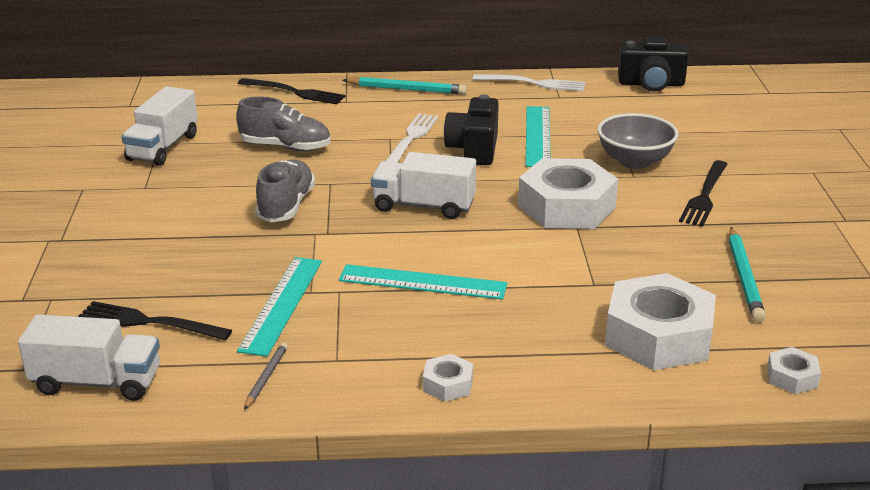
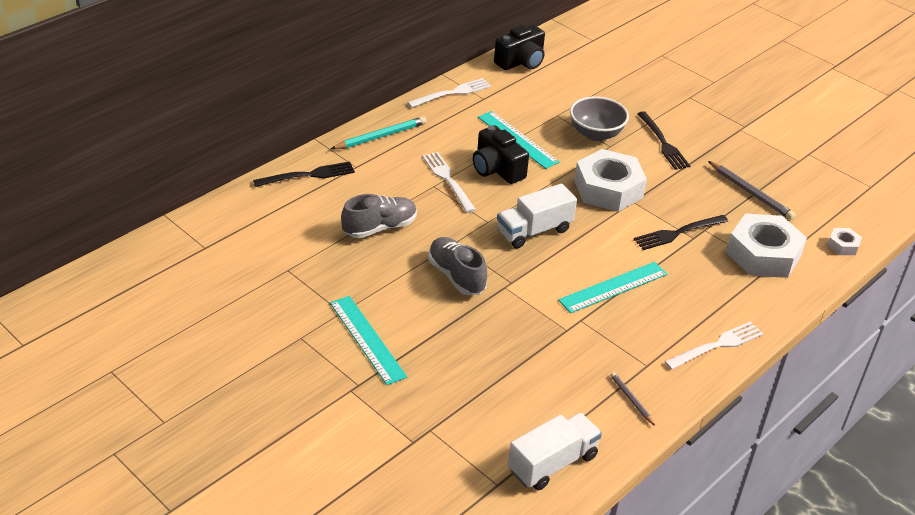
camera: 45 degrees left, 10 degrees up
black fork [78,301,232,340] -> black fork moved to [634,215,728,250]
white truck [122,86,198,166] -> none
turquoise ruler [237,257,322,357] -> turquoise ruler moved to [330,296,407,385]
white nut [423,354,473,402] -> white fork [665,321,763,370]
turquoise pencil [729,227,766,322] -> grey pencil [708,161,795,220]

